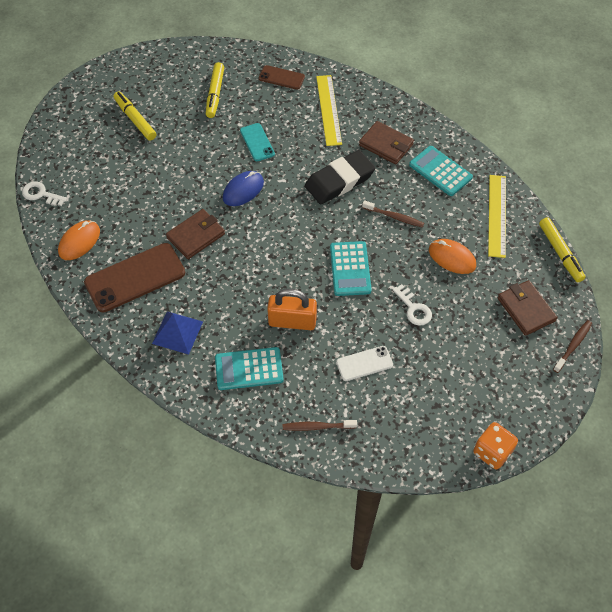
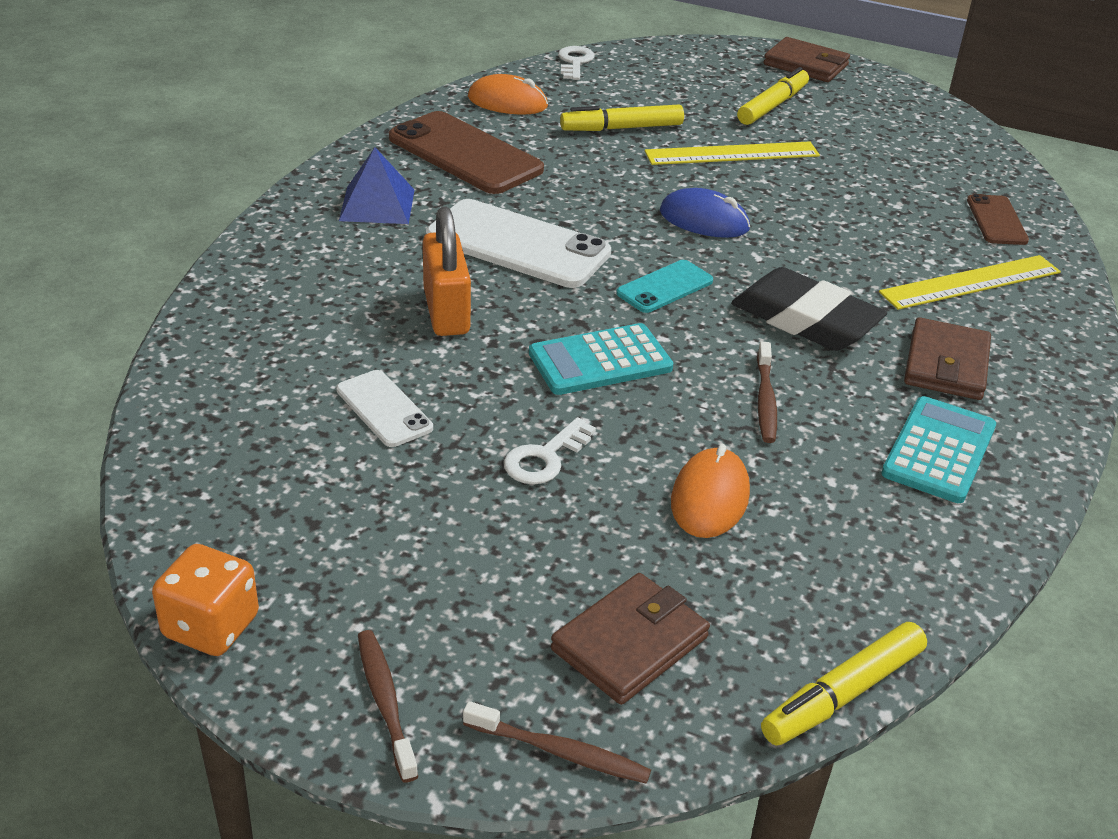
camera: 70 degrees right, 20 degrees down
brown wallet [166,209,225,259] -> brown wallet moved to [764,37,850,82]
yellow marker [206,62,224,118] -> yellow marker moved to [560,104,684,131]
turquoise calculator [215,347,284,390] -> none
turquoise phone [240,123,275,161] -> turquoise phone moved to [616,260,713,313]
brown toothbrush [283,420,357,431] -> brown toothbrush moved to [358,630,418,782]
yellow ruler [488,175,506,258] -> yellow ruler moved to [645,141,820,165]
none -> white phone [426,199,611,288]

